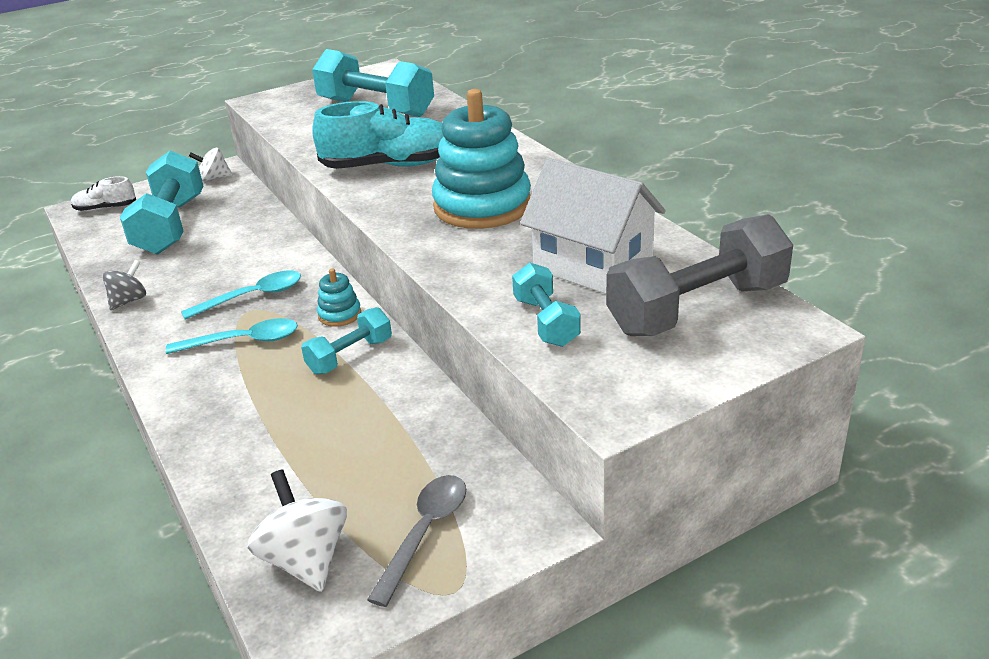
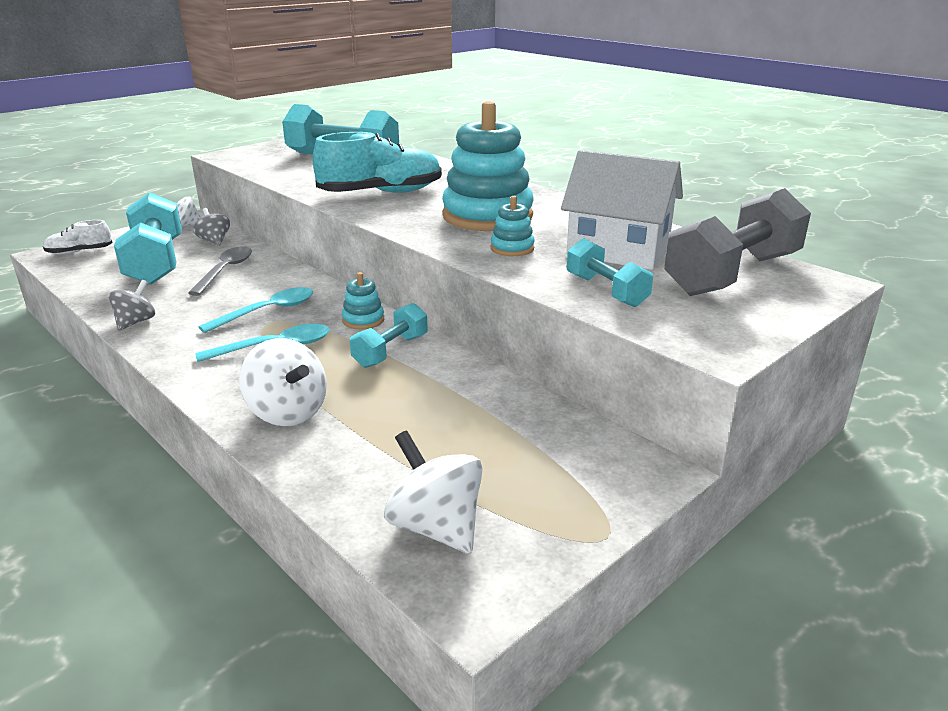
camera: 15 degrees left, 5 degrees down
grey spoon [367,475,466,607] -> grey spoon moved to [188,247,252,296]
none -> grey spinning top [193,208,230,246]
none -> white spinning top [239,338,327,426]
none -> turquoise stacking toy [490,196,535,256]

